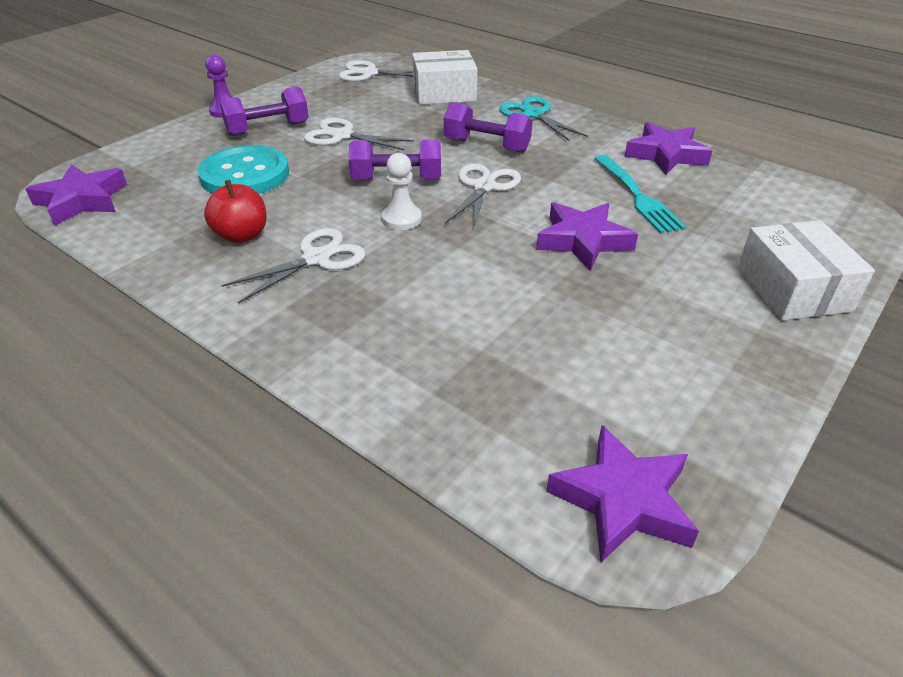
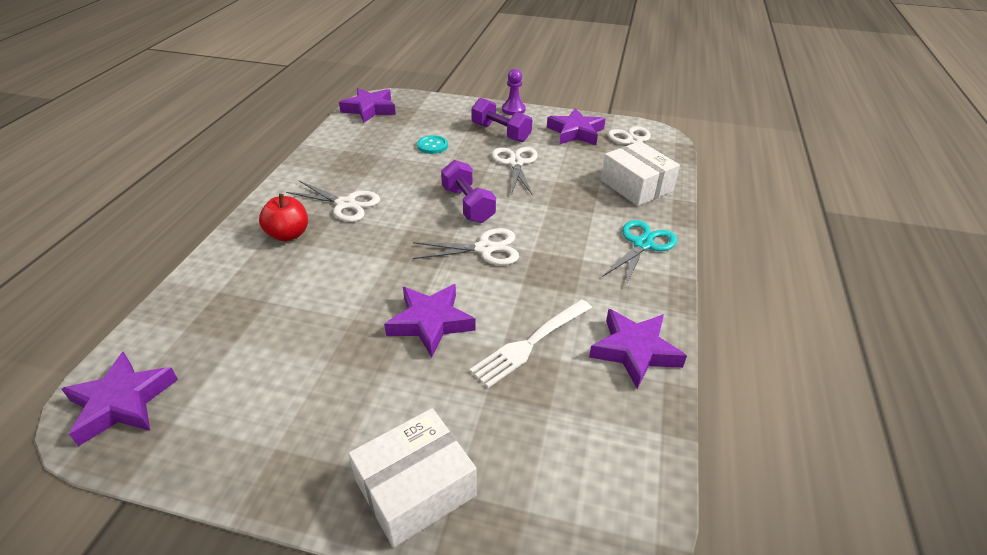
camera: 65 degrees right, 0 degrees up
turquoise button [197,145,289,194] -> turquoise button [417,135,448,154], size x0.49
red apple [204,180,267,243] -> red apple moved to [259,194,308,241]
white pawn [382,153,422,230] -> none
purple dumbbell [444,102,533,153] -> none
turquoise fork [594,155,686,234] -> white fork [470,299,592,388]
none -> purple star [547,108,605,145]

